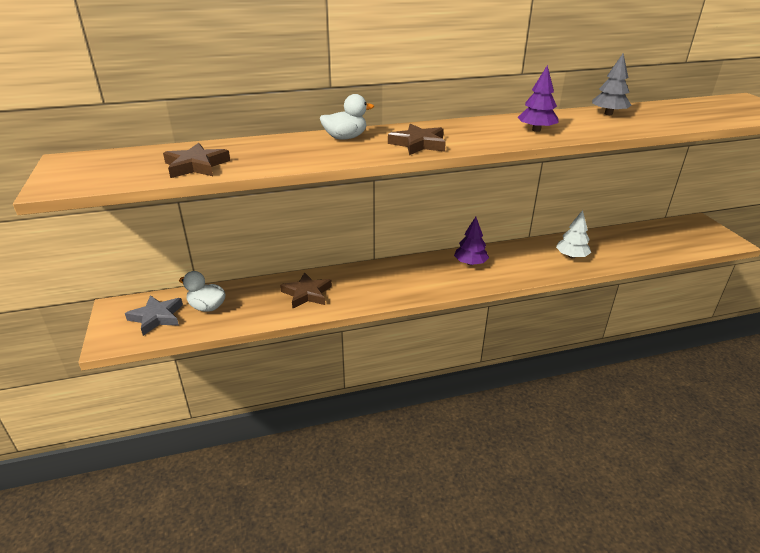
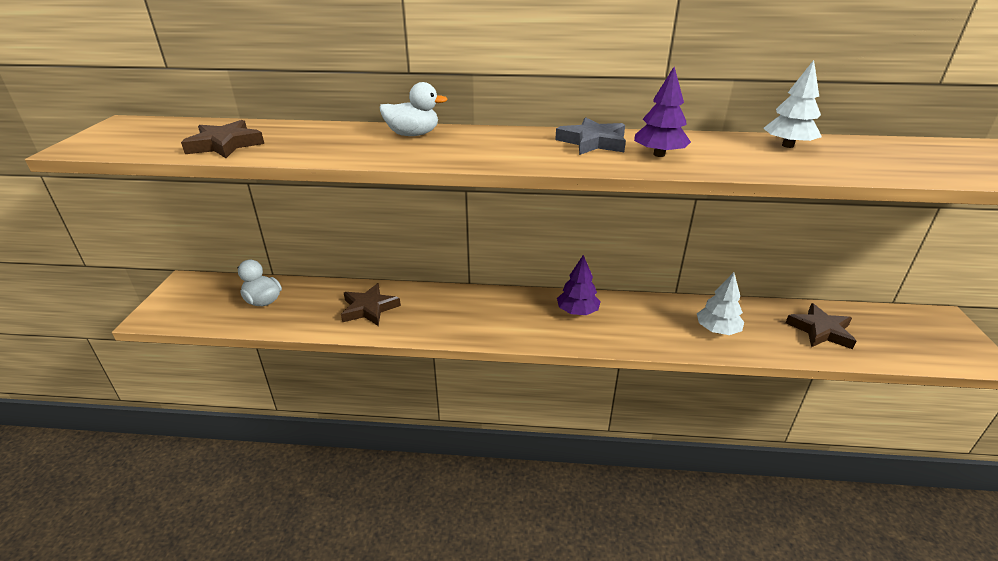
camera: 20 degrees right, 0 degrees up
grey star [125,295,183,336] -> grey star moved to [555,117,626,155]
brown star [388,124,446,155] -> brown star moved to [786,303,856,349]
grey tree [592,54,632,115] -> white tree [763,60,822,148]

